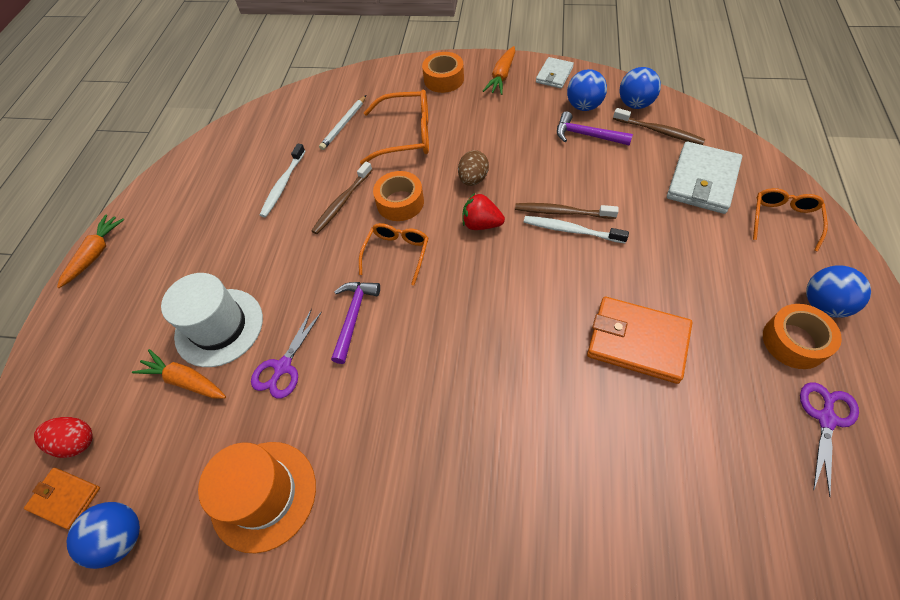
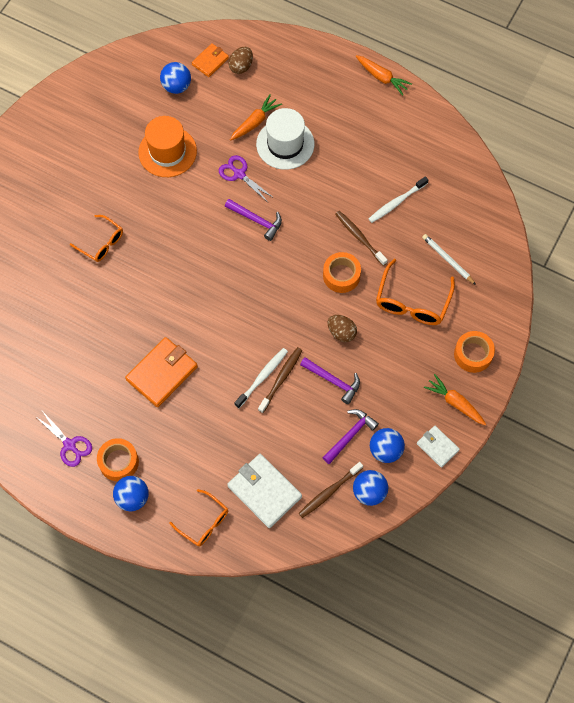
camera: 105 degrees right, 10 degrees up
red egg [34,417,93,458] -> brown egg [228,47,253,74]
white toothbrush [260,144,305,217] -> white toothbrush turned 75 degrees counterclockwise [369,176,428,223]
orange glasses [359,223,428,285] -> orange glasses moved to [70,215,123,262]
red strawberry [462,193,505,230] -> none
none -> purple hammer [300,357,360,404]

